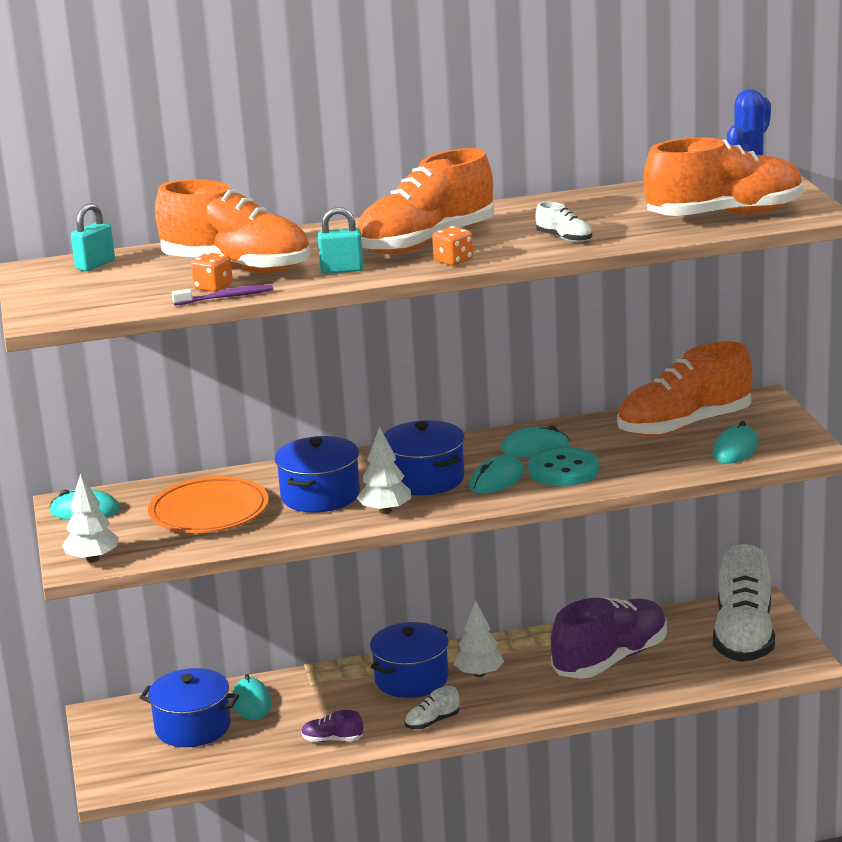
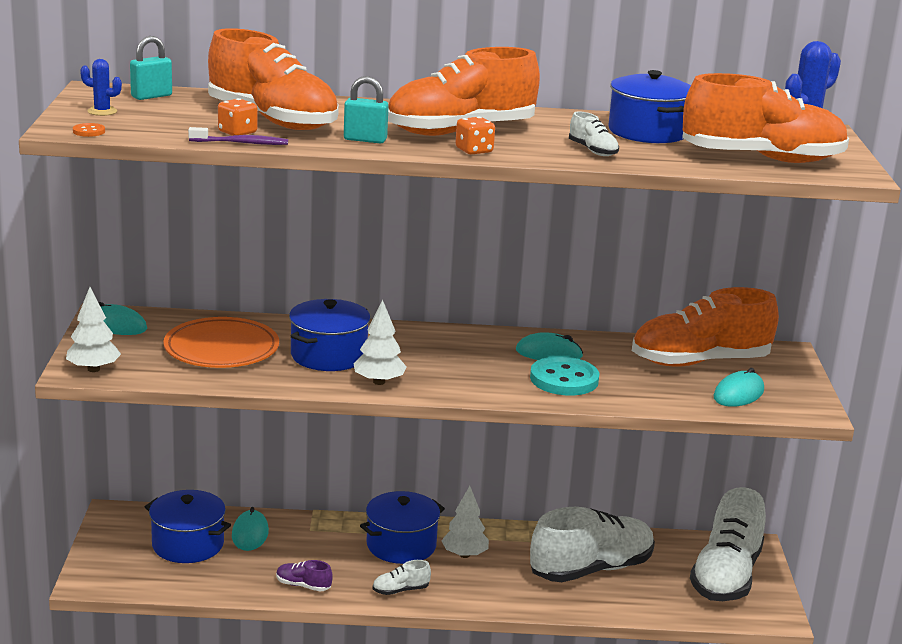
camera: 10 degrees right, 0 degrees up
blue pot [384,420,465,496] -> blue pot moved to [608,70,691,143]
turquoise mouse [469,455,525,494] -> none
purple shoe [551,597,667,679] -> white shoe [530,507,655,582]
none -> orange button [73,123,105,137]
none -> blue cactus [80,59,122,116]

